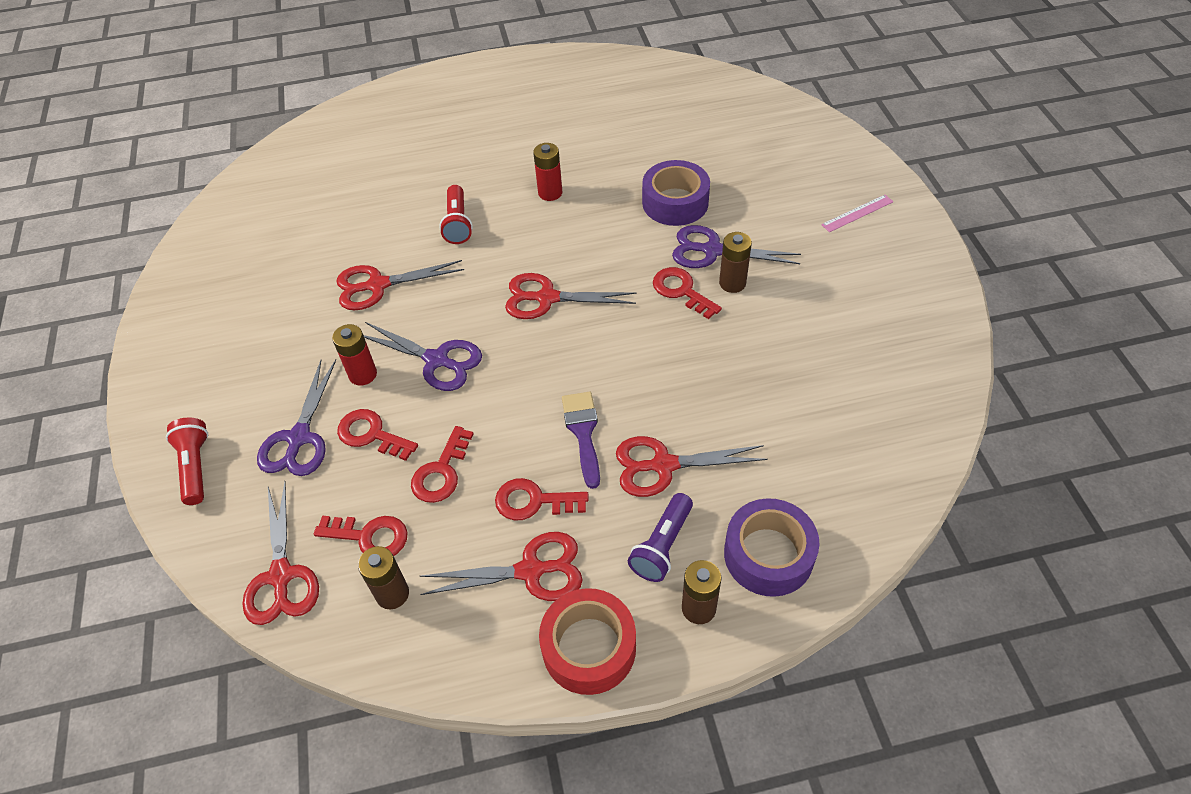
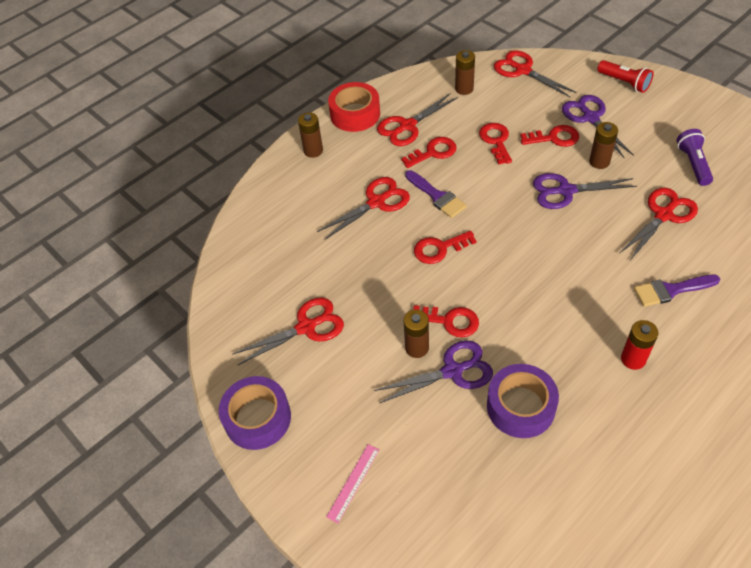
camera: 150 degrees right, 0 degrees up
red key [314,516,408,556] -> red key moved to [414,231,477,264]
red battery [332,324,377,386] -> brown battery [589,122,618,169]
red flashlight [439,185,473,244] -> purple brush [634,275,720,307]
red scissors [505,273,637,319] -> red scissors moved to [232,297,344,365]
purple flashlight [628,493,693,582] -> purple flashlight moved to [677,129,713,186]
purple tape [724,498,820,597] -> purple tape moved to [219,376,291,450]

